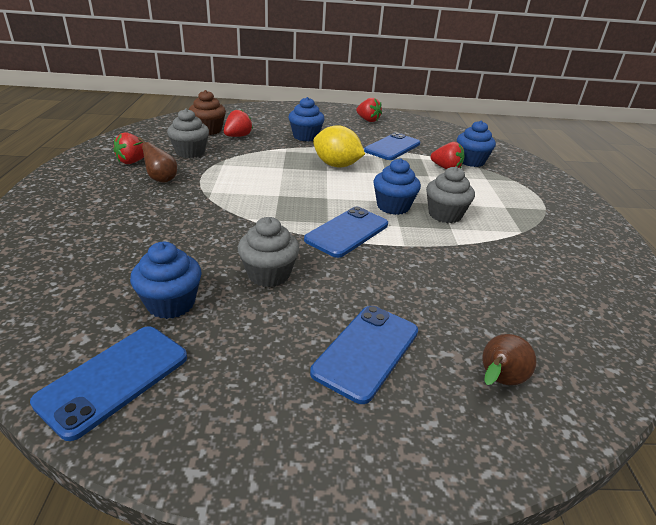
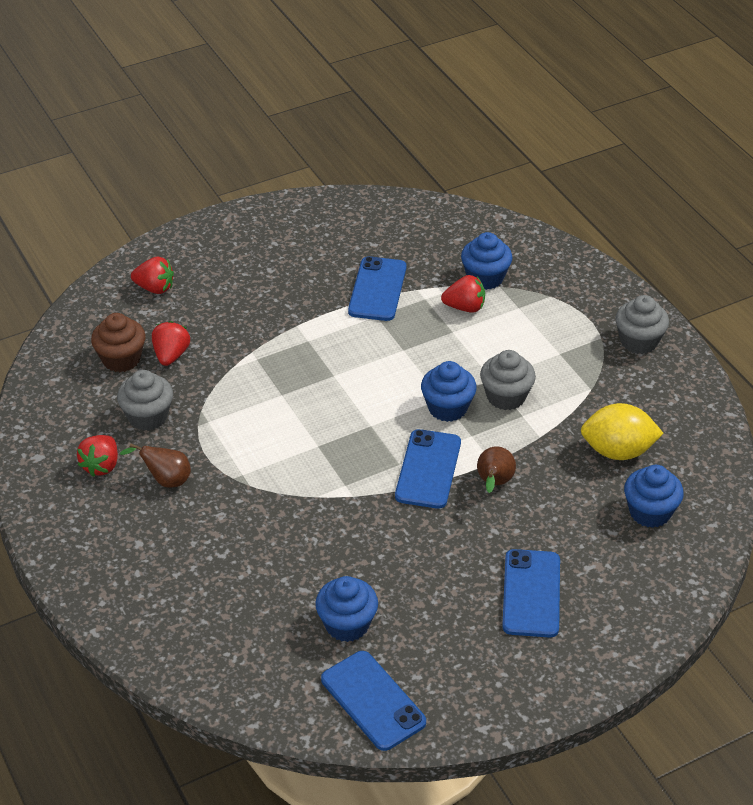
camera: 25 degrees left, 10 degrees up
blue phone [30,326,187,441] -> blue phone turned 45 degrees counterclockwise [321,651,426,751]
grey cupcake [238,217,299,287] -> grey cupcake moved to [615,295,669,354]
blue cupcake [289,97,325,141] -> blue cupcake moved to [624,465,684,528]
yellow lemon [313,125,365,168] -> yellow lemon moved to [581,403,664,460]
red strawberry [356,98,382,122] -> red strawberry moved to [131,257,174,294]
brown pear [482,334,537,385] -> brown pear moved to [477,446,516,493]

